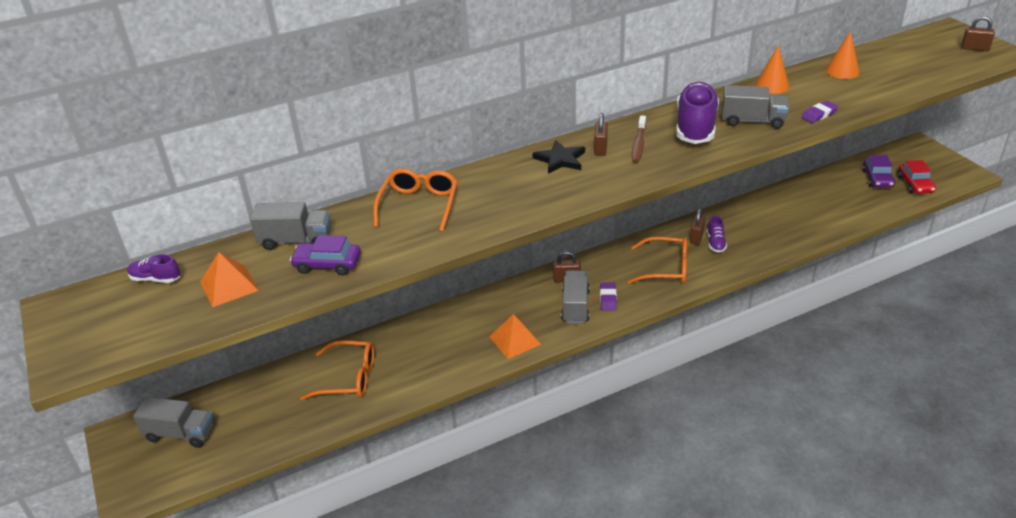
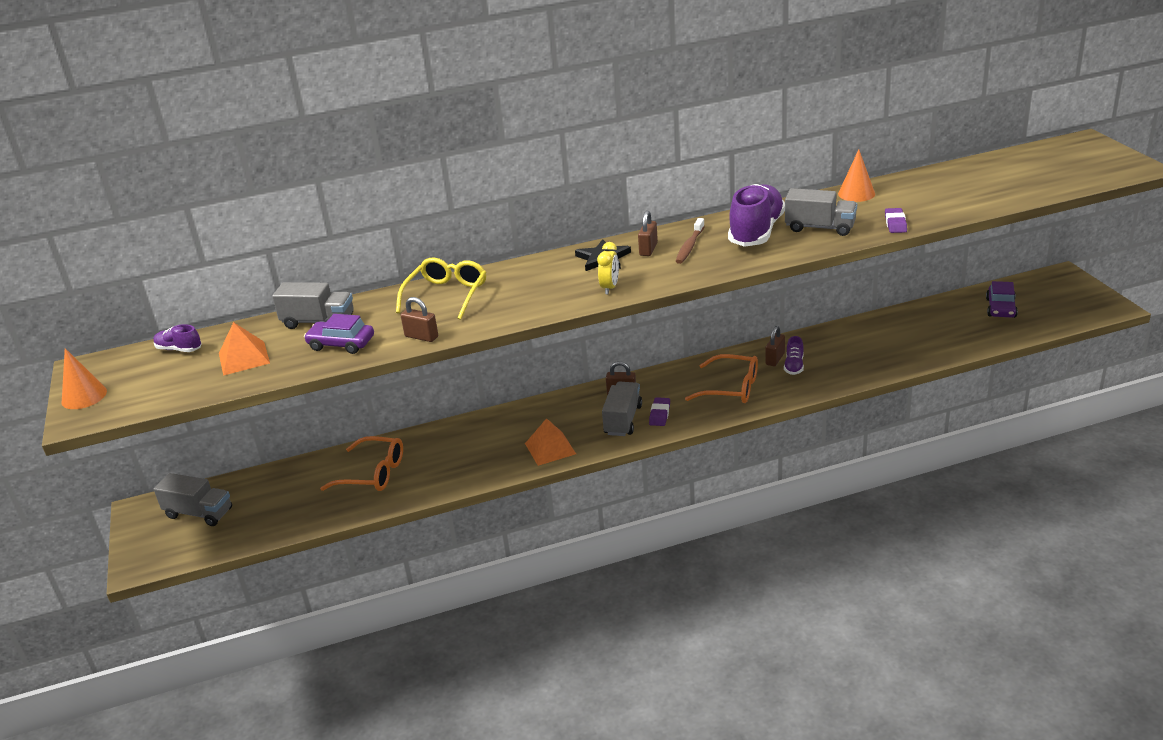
camera: 10 degrees right, 5 degrees down
orange glasses [373,168,458,232] -> yellow glasses [396,258,486,320]
purple eraser [801,101,838,123] -> purple eraser turned 60 degrees counterclockwise [885,208,907,233]
orange cone [825,31,859,79] -> orange cone moved to [62,348,107,409]
red car [898,160,936,194] -> none
brown padlock [961,16,995,51] -> brown padlock moved to [401,297,438,342]
none -> yellow clock [597,242,619,294]

